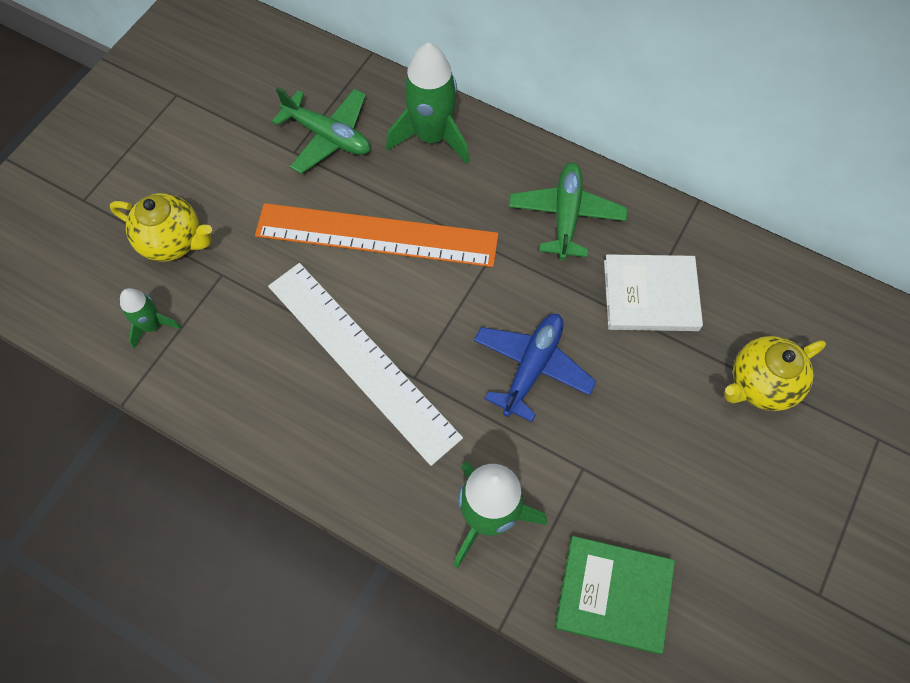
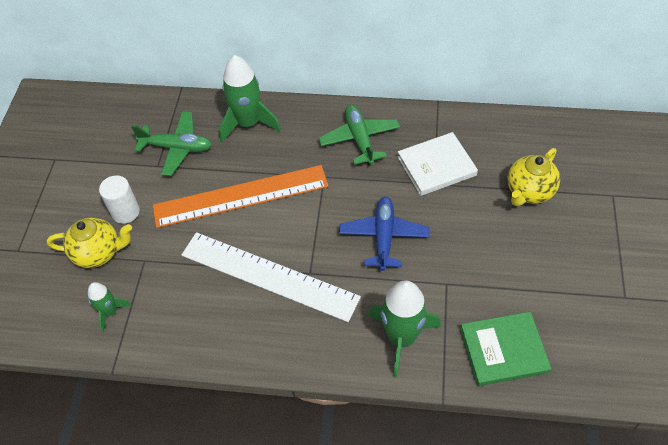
camera: 20 degrees left, 10 degrees down
none -> white cylinder [99,175,140,224]

